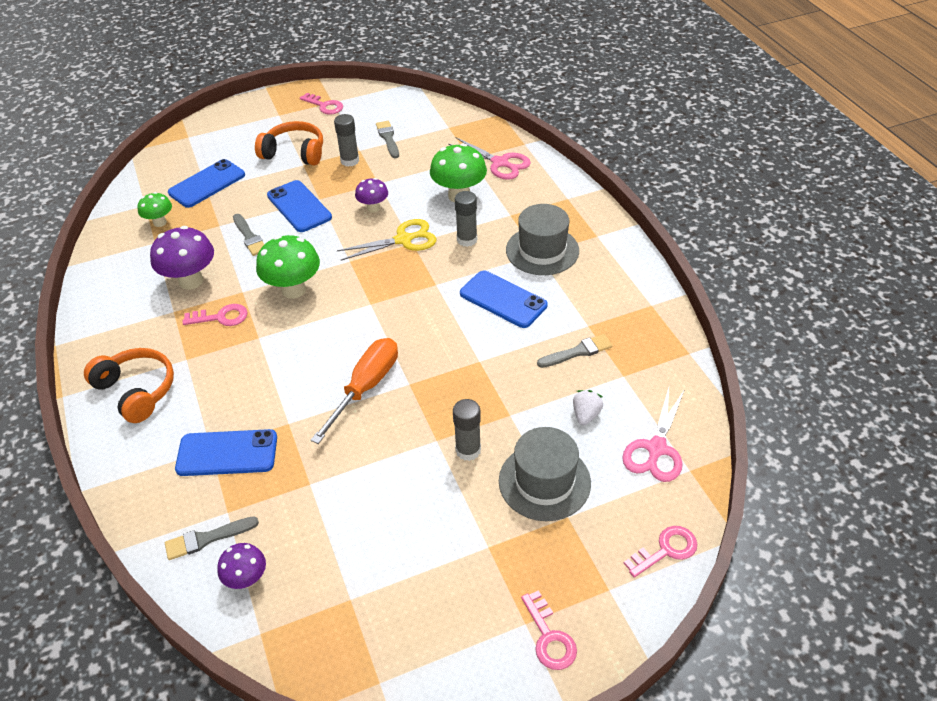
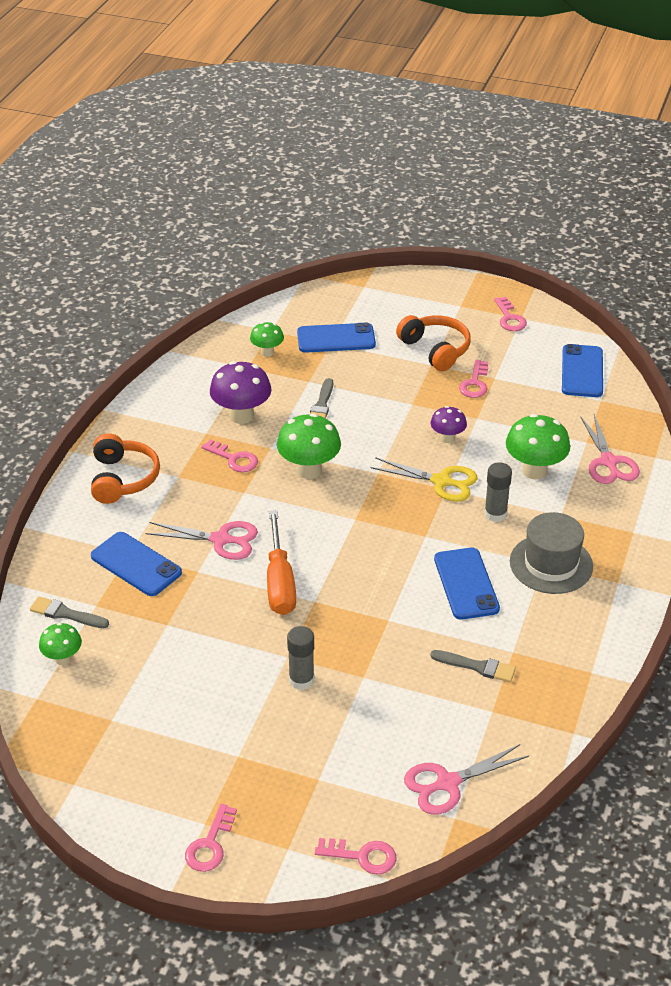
camera: 40 degrees right, 5 degrees down
purple mushroom [217,543,266,589] -> green mushroom [39,623,82,665]
blue phone [267,180,332,232] -> blue phone moved to [562,344,603,397]
orange screwdriver [311,338,398,444] -> orange screwdriver turned 105 degrees clockwise [267,510,296,615]
grey glue stick [334,114,359,167] -> pink key [459,360,488,398]
grey brush [376,121,399,158] -> none
grey hat [499,427,591,521] -> none
white strawberry [573,390,603,425] -> none
none -> pink scissors [145,521,258,560]

